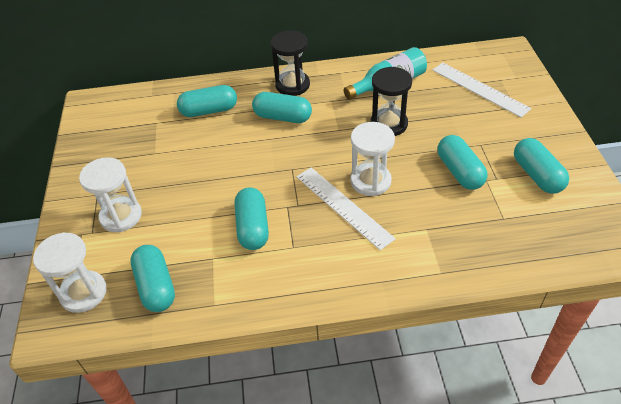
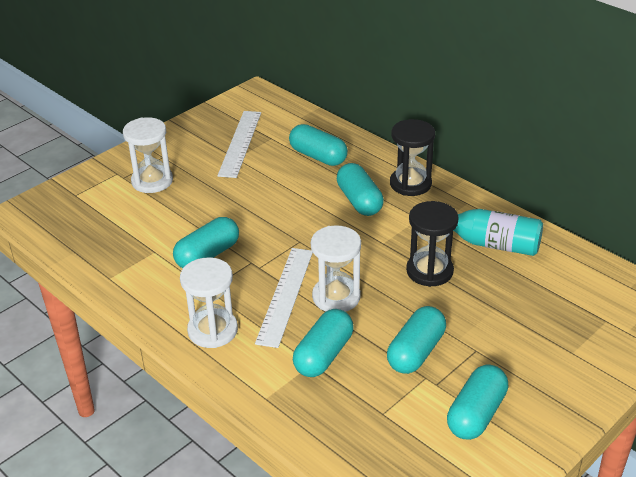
camera: 50 degrees right, 10 degrees down
white hourglass [33,232,107,313] -> white hourglass moved to [180,257,238,348]
turquoise capsule [130,245,175,312] -> turquoise capsule moved to [293,309,353,377]
white ruler [432,63,532,117] -> white ruler moved to [217,111,261,178]

